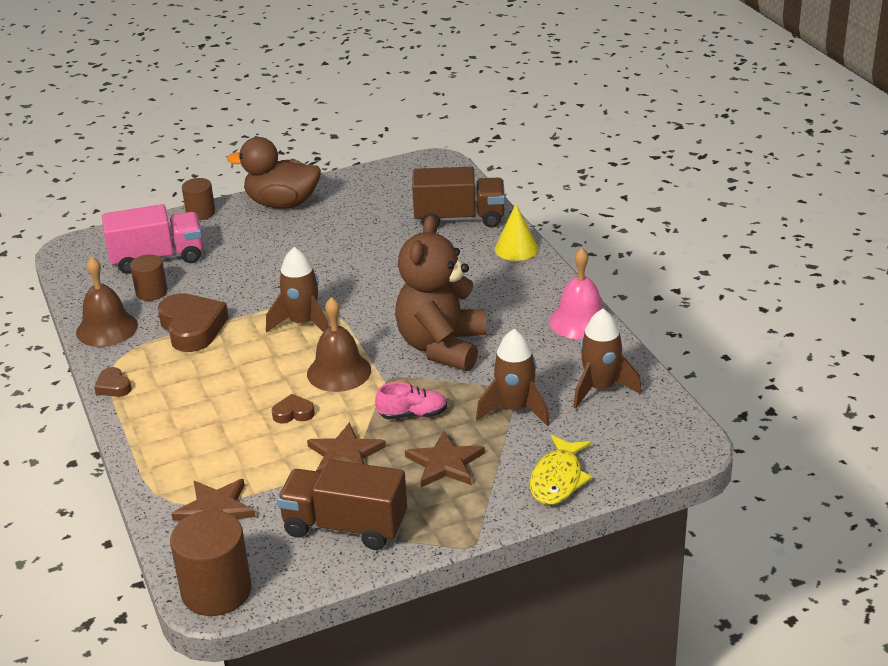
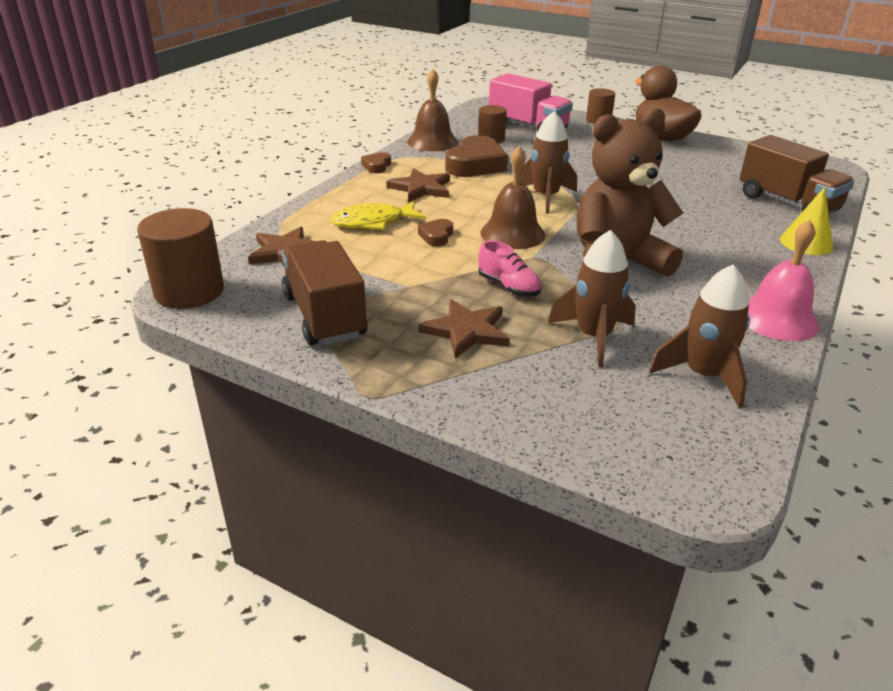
camera: 50 degrees right, 0 degrees up
brown heart [272,394,315,423] -> brown heart turned 120 degrees counterclockwise [418,219,453,246]
brown star [307,423,386,472] -> brown star moved to [386,168,450,202]
yellow fish [530,435,592,505] -> yellow fish moved to [330,201,426,230]

